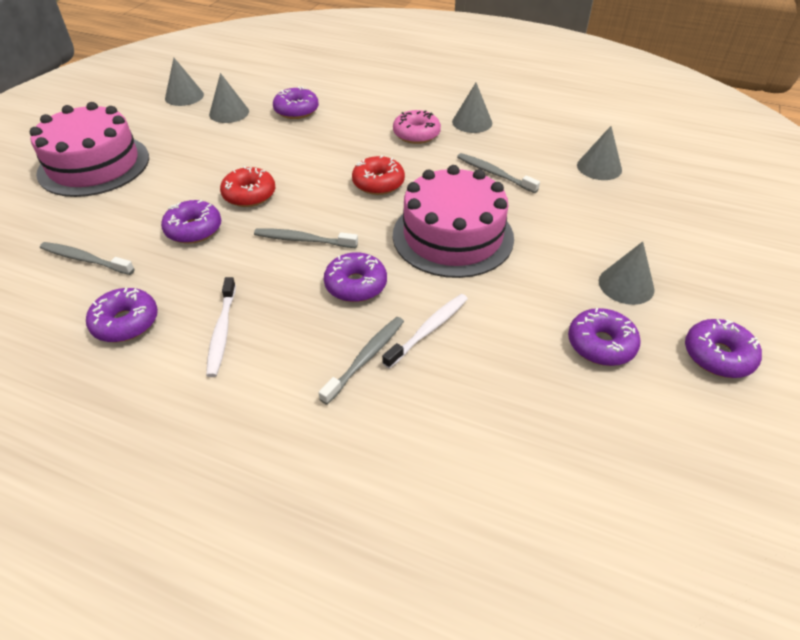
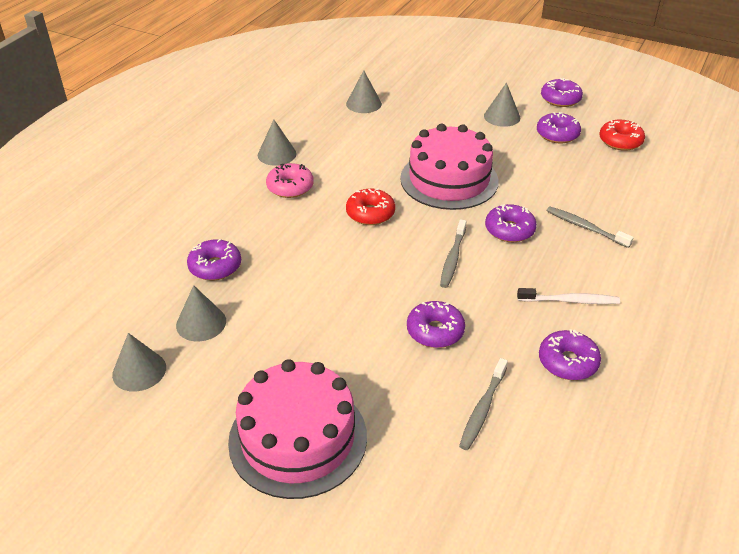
camera: 85 degrees left, 5 degrees down
red donut [220,166,275,207] -> red donut moved to [599,119,645,151]
white toothbrush [382,294,468,369] -> none
grey toothbrush [457,153,540,193] -> none

